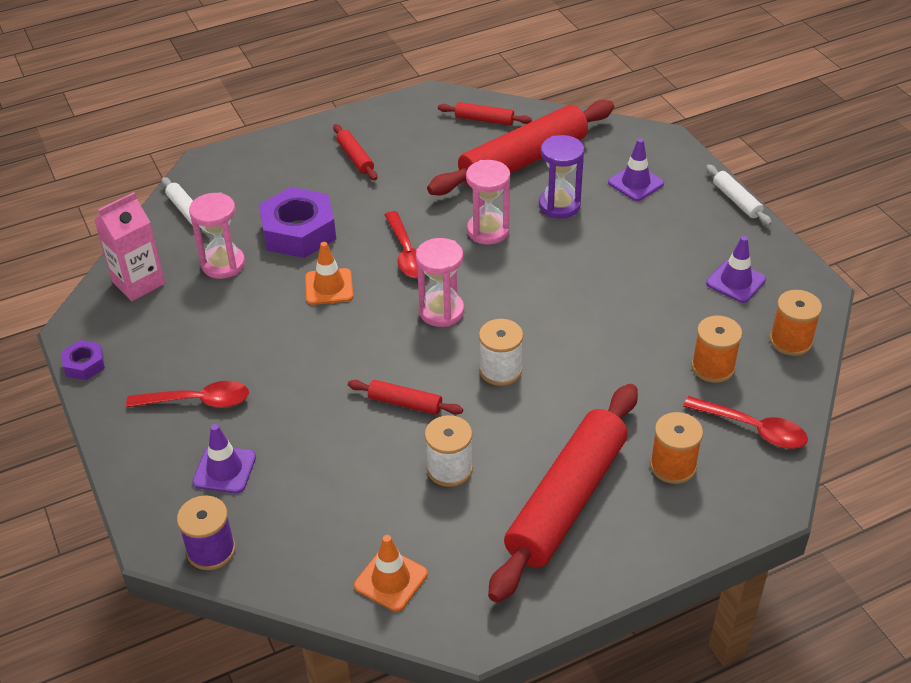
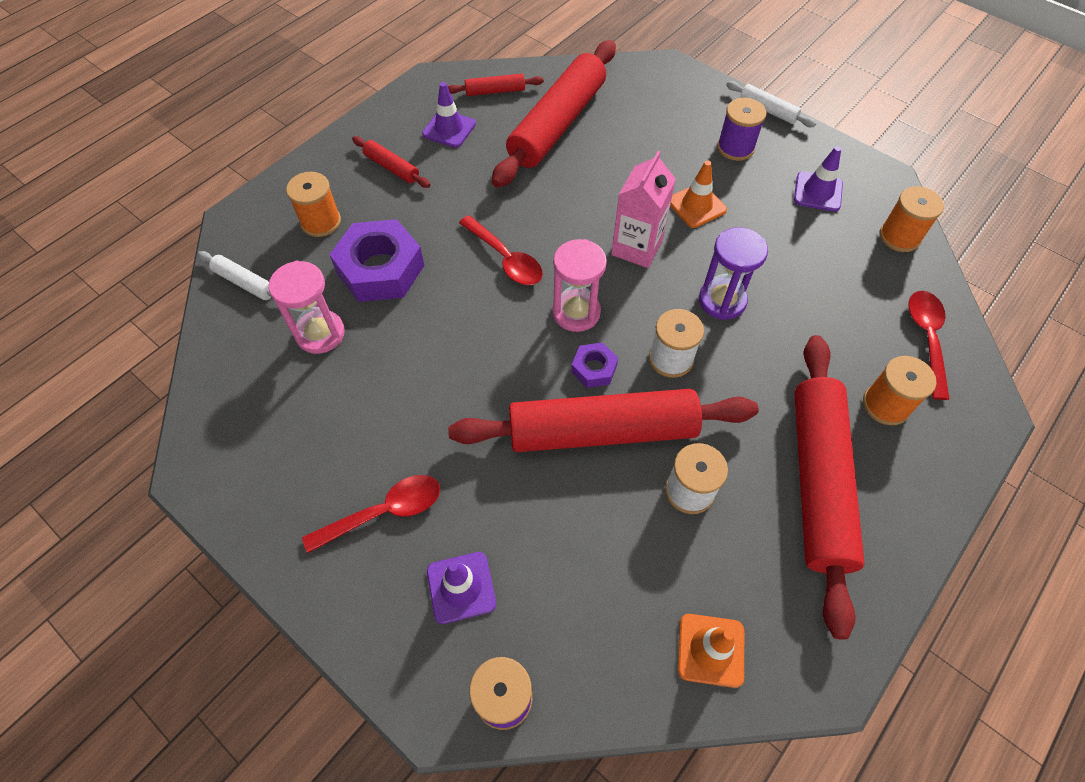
camera: 25 degrees left, 15 degrees up
purple nut [61,340,105,380] -> purple nut moved to [571,342,618,388]
pink carton [94,192,165,301] -> pink carton moved to [611,151,676,268]
orange traffic cone [305,242,353,305] -> orange traffic cone moved to [670,160,727,228]
red rolling pin [348,380,463,415] -> red rolling pin [448,389,758,452], size x2.30
pink hourglass [466,160,510,244] -> none
purple hourglass [539,135,584,219] -> purple hourglass moved to [699,227,768,320]
purple traffic cone [608,139,664,201] -> purple traffic cone moved to [422,82,476,148]
red spoon [683,396,808,449] -> red spoon turned 90 degrees counterclockwise [908,291,950,400]
orange spool [692,316,742,383] -> orange spool moved to [286,172,341,237]
none -> purple spool [717,98,767,161]

